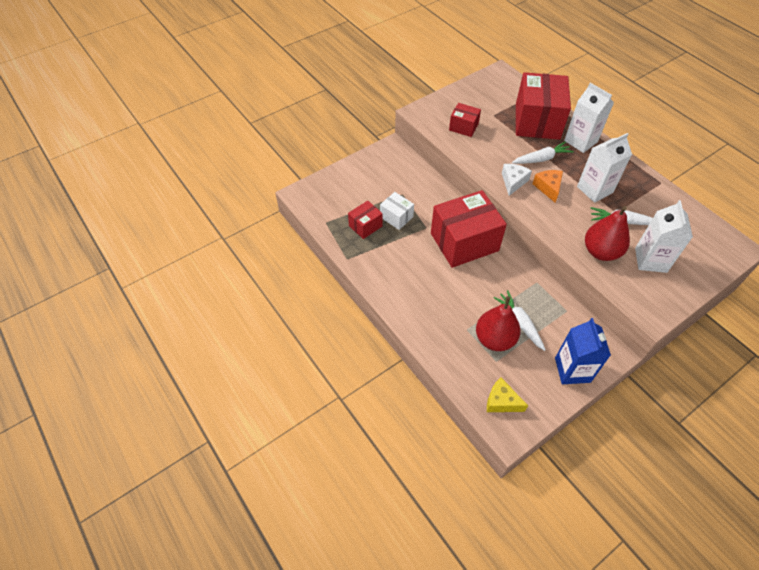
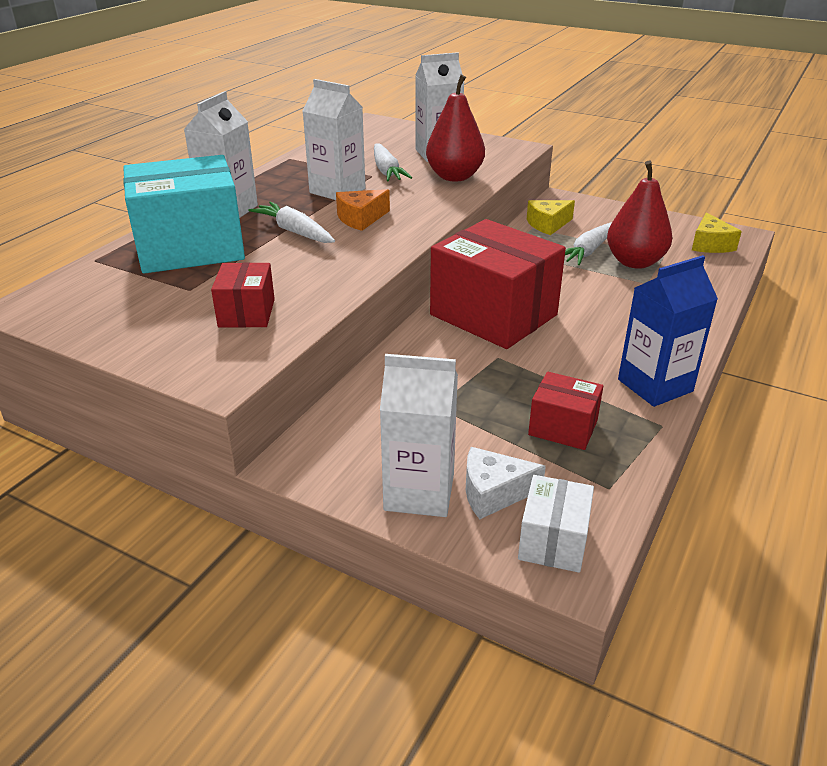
camera: 115 degrees left, 20 degrees down
white box [380,192,414,230] -> white box moved to [518,475,594,573]
white cheese [502,164,532,196] -> white cheese moved to [466,447,546,519]
red box [516,72,571,140] -> turquoise box [123,155,245,274]
blue carton [555,318,611,384] -> blue carton moved to [618,255,718,407]
none -> white carton [380,354,458,517]
none -> yellow cheese [527,200,575,235]

